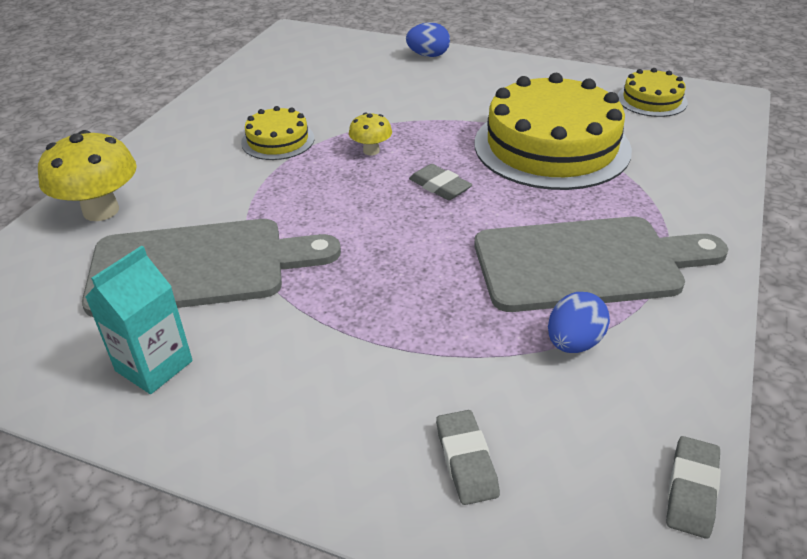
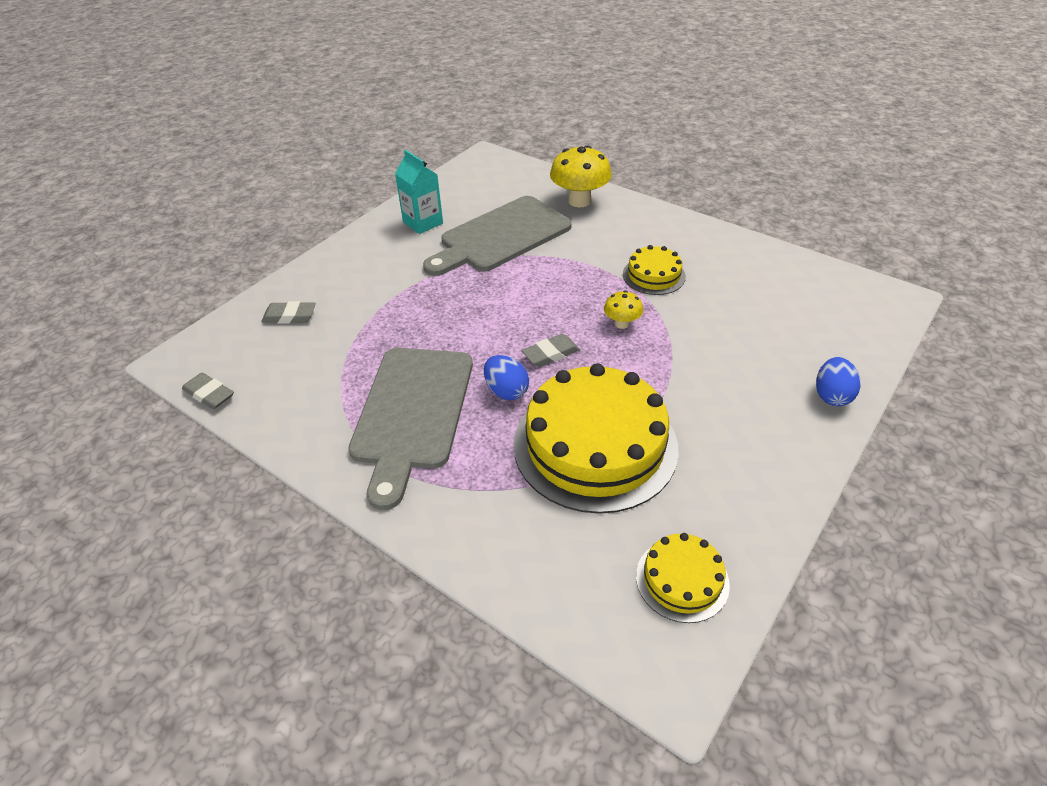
camera: 105 degrees right, 5 degrees up
grey cutting board [82,219,341,317] -> grey cutting board turned 45 degrees clockwise [423,196,572,276]
blue egg [548,292,610,353] -> blue egg moved to [484,355,529,400]

